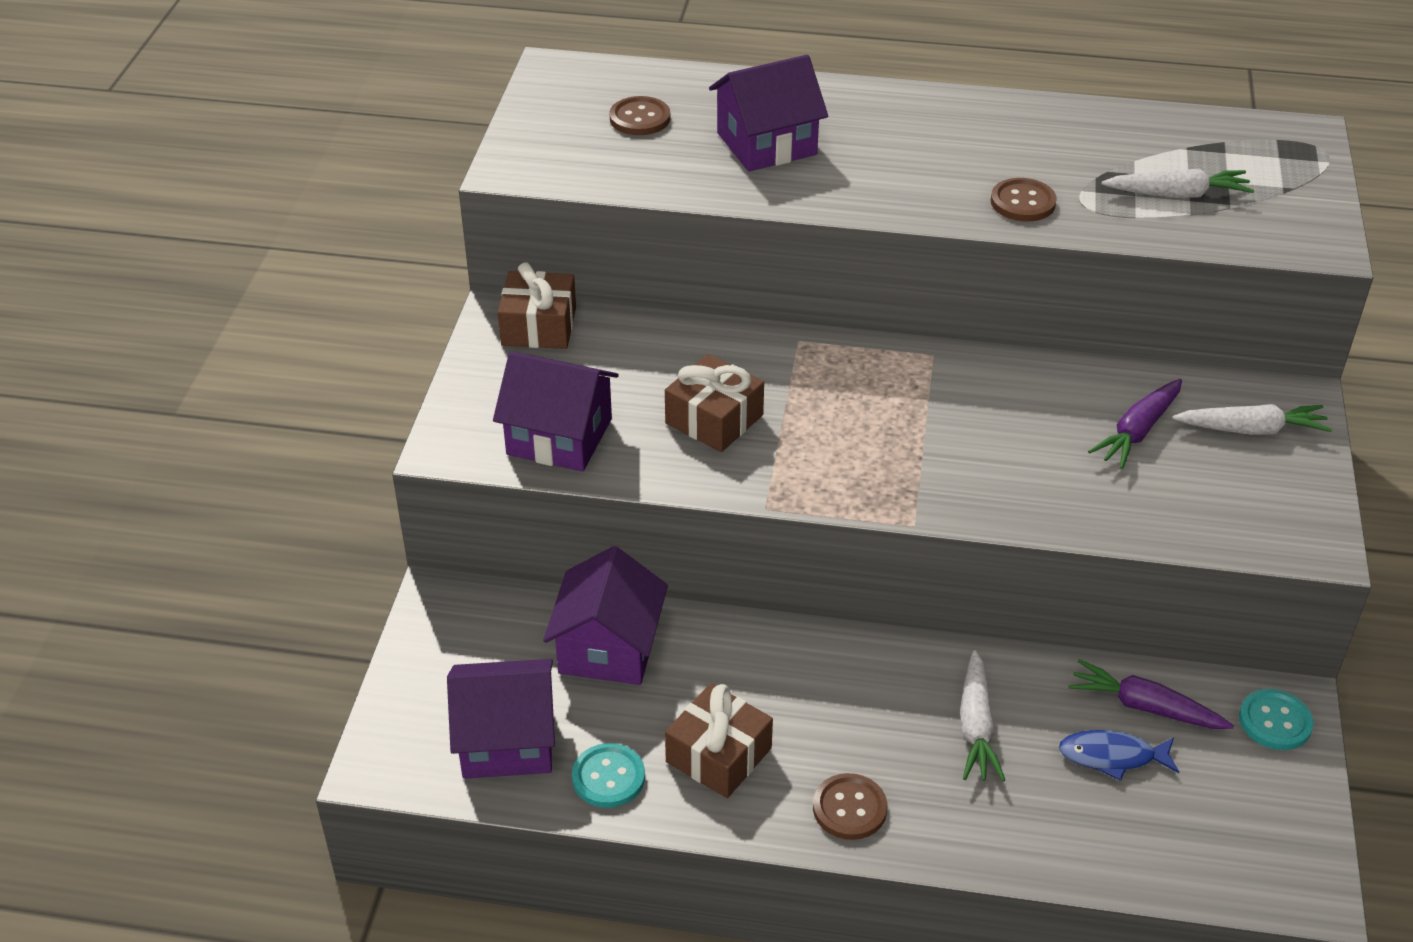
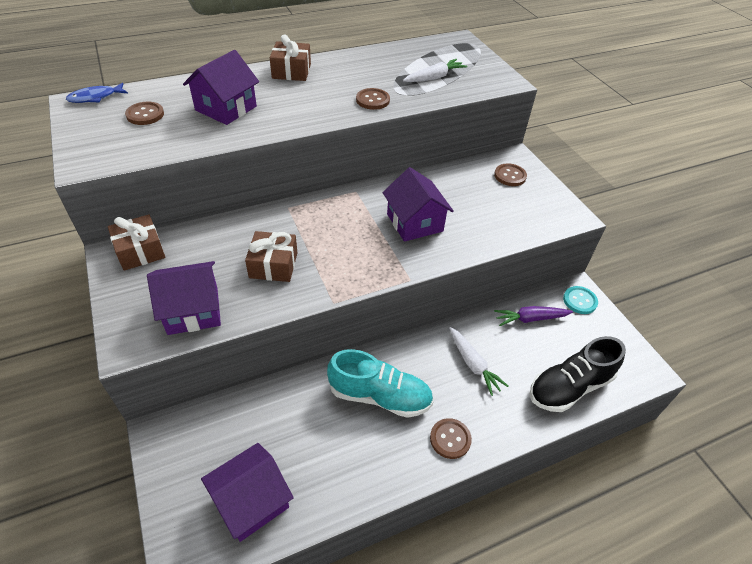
camera: 35 degrees left, 5 degrees up
purple house [543,546,668,685] -> purple house moved to [383,167,454,242]
turquoise button [572,743,645,808] -> none
brown gift [665,683,773,798] -> brown gift moved to [270,34,311,81]
blue fish [1059,730,1179,781] -> blue fish moved to [66,83,128,103]
purple carrot [1088,379,1182,469] -> none
white carrot [1172,404,1332,435] -> brown button [494,164,527,186]
none -> turquoise shoe [327,349,433,418]
none -> black shoe [530,336,626,412]

